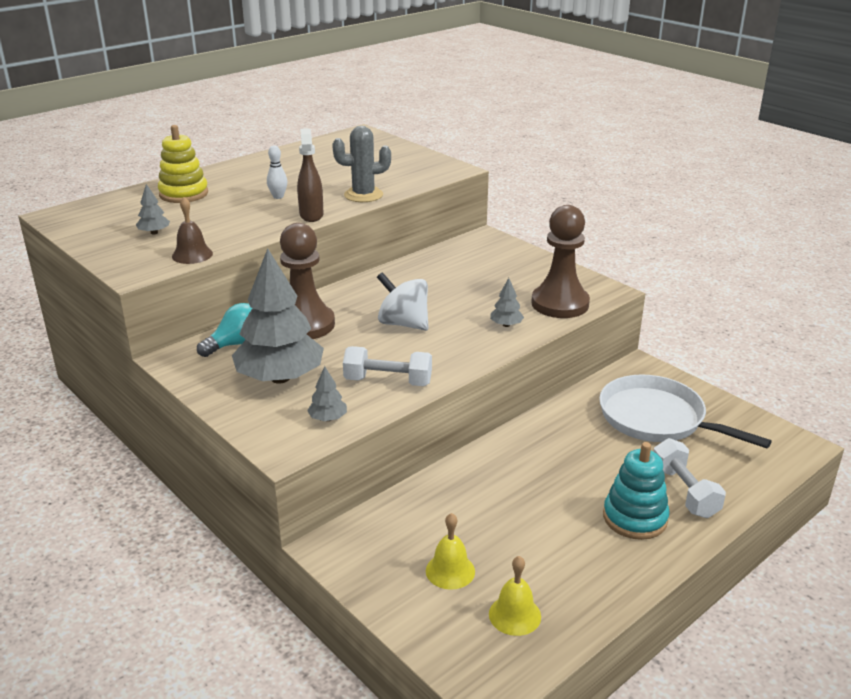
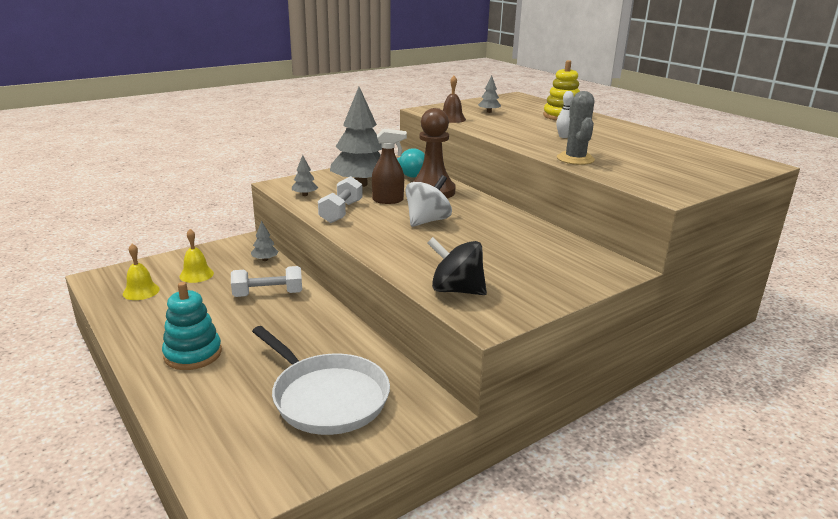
camera: 95 degrees right, 5 degrees down
brown spray bottle [297,128,324,222] -> brown spray bottle moved to [372,129,407,204]
grey tree [490,278,524,327] -> grey tree moved to [251,221,278,261]
brown pawn [531,205,590,318] -> black spinning top [427,237,487,295]
white pan [599,374,772,448] -> white pan turned 90 degrees clockwise [252,326,390,435]
white dumbbell [653,438,726,518] -> white dumbbell moved to [231,266,302,297]

